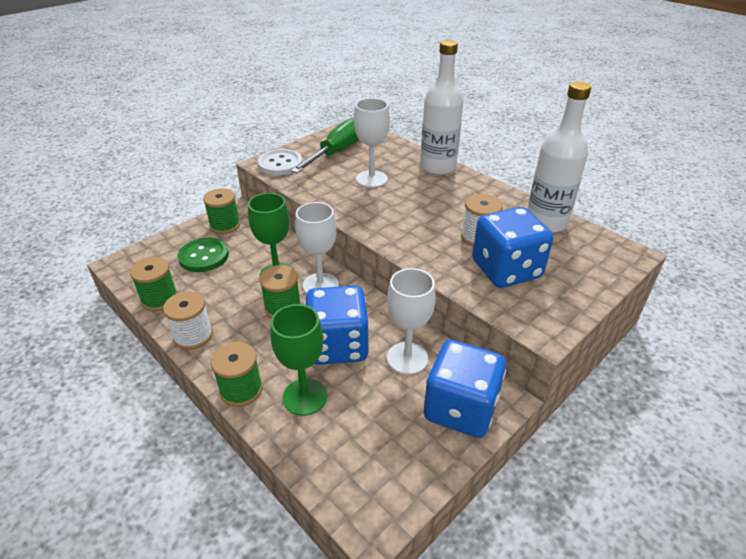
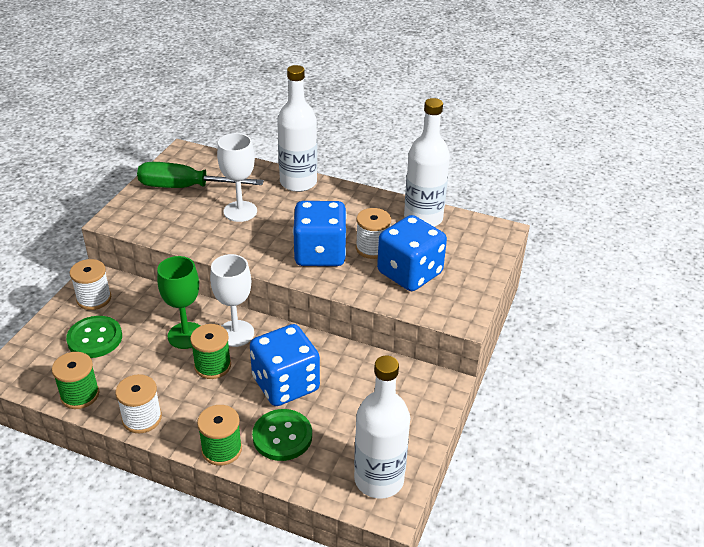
camera: 25 degrees left, 0 degrees up
green spool [203,188,240,234] -> white spool [70,259,111,310]
white button [258,149,303,175] -> none
green goblet [270,304,327,416] -> green button [252,409,312,461]
green screwdriver [291,117,359,173] -> green screwdriver turned 90 degrees counterclockwise [137,162,264,188]
white goblet [387,268,436,375] -> none
blue dice [424,340,506,438] -> blue dice moved to [293,201,347,266]
none -> white bottle [354,356,410,499]

